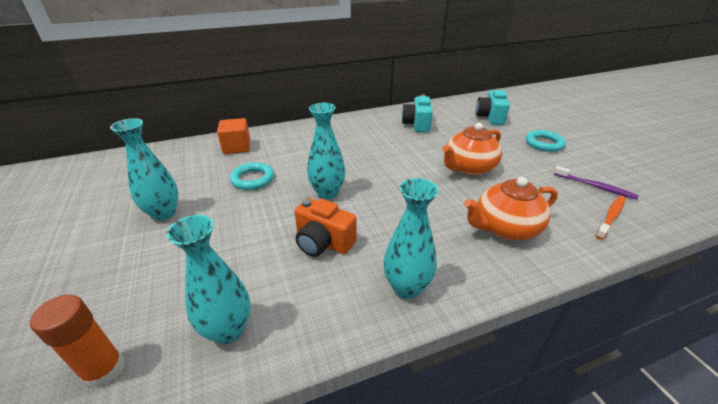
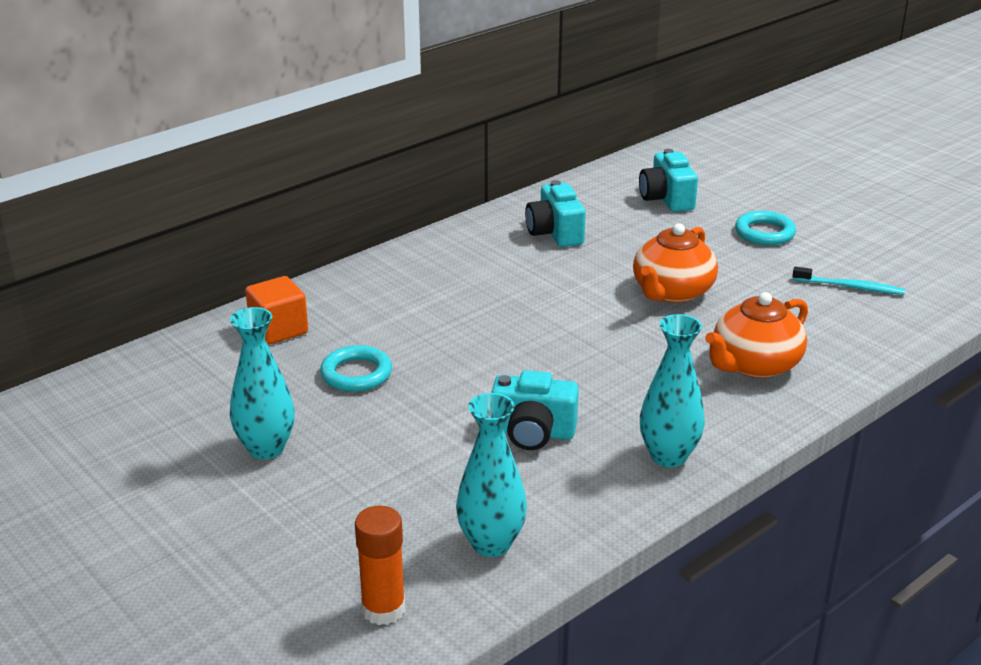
camera: 20 degrees left, 5 degrees down
orange camera [294,198,357,257] -> turquoise camera [491,370,579,450]
turquoise vase [307,103,346,199] -> none
purple toothbrush [554,166,639,199] -> turquoise toothbrush [792,266,905,295]
orange toothbrush [596,196,626,240] -> none

